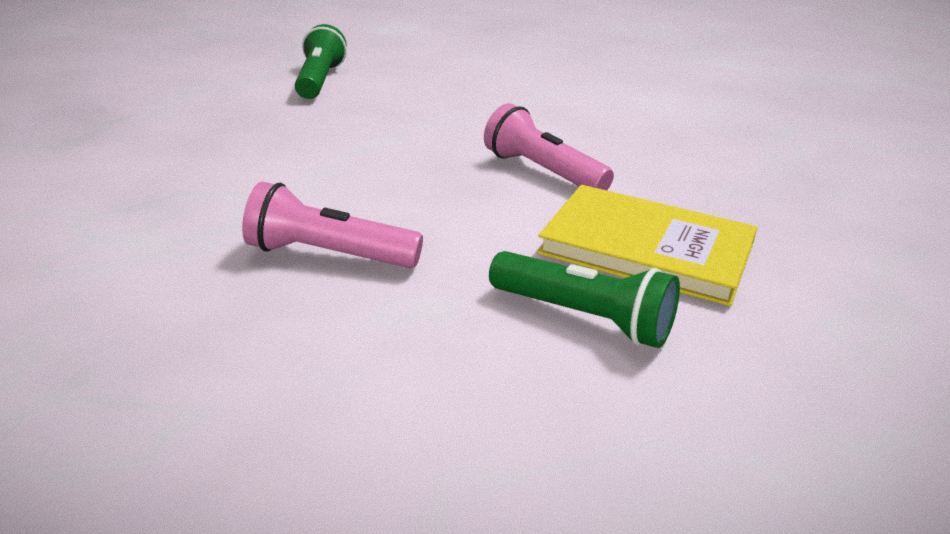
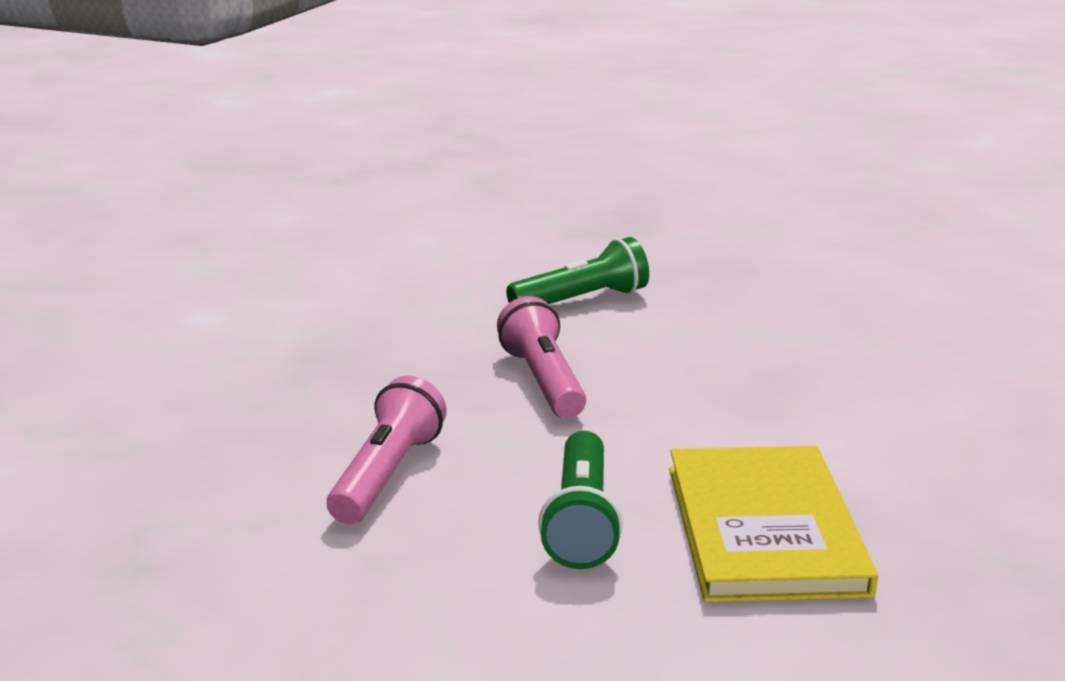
camera: 65 degrees right, 5 degrees down
green flashlight [295,24,347,99] -> green flashlight moved to [506,237,649,304]
pink flashlight [484,103,614,190] -> pink flashlight moved to [327,376,447,524]

